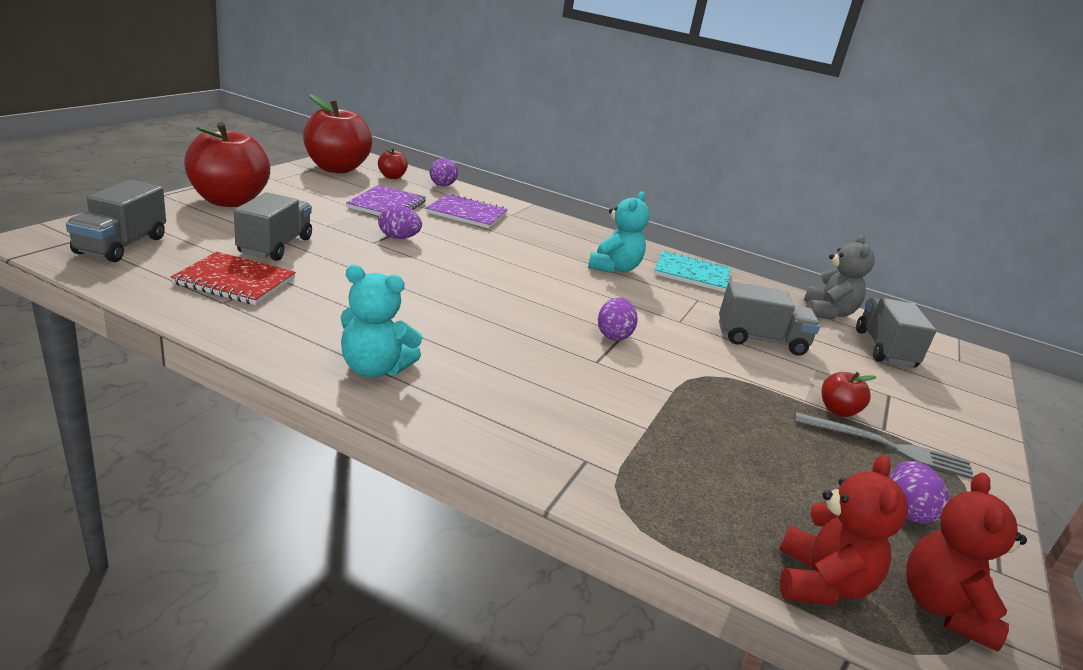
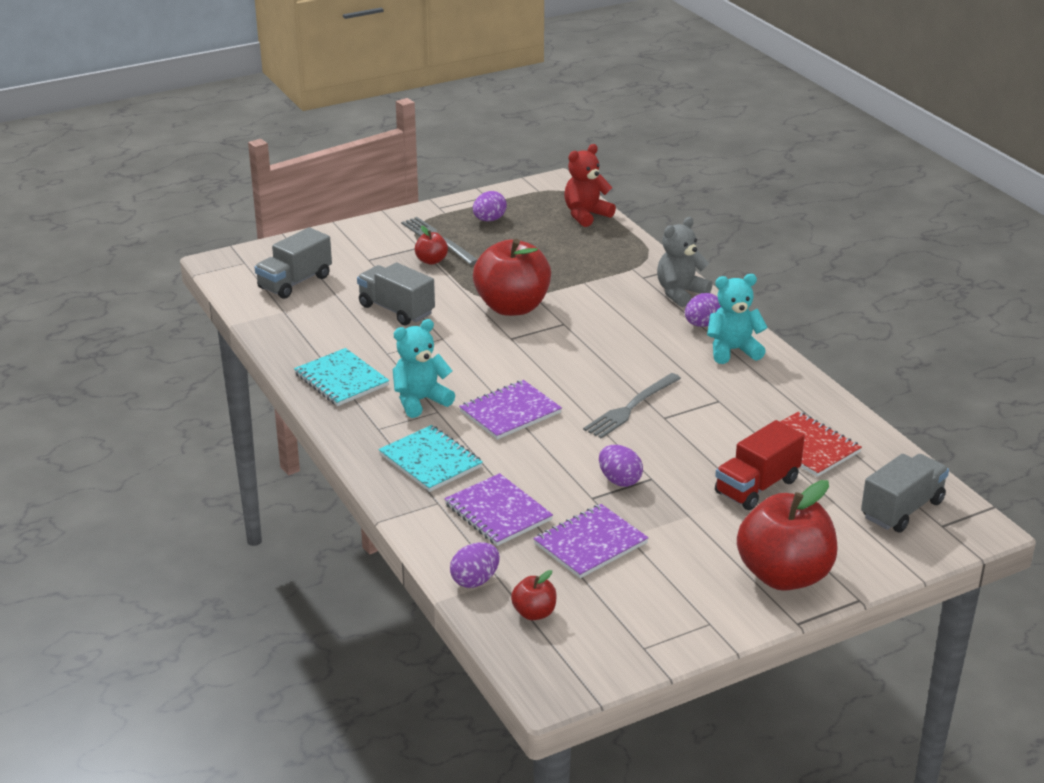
camera: 140 degrees left, 5 degrees up
grey truck [234,192,312,261] -> red truck [715,420,805,510]
red apple [303,94,372,173] -> red apple moved to [473,239,551,316]
turquoise teddy bear [341,265,422,378] -> turquoise teddy bear turned 60 degrees counterclockwise [707,274,768,364]
purple egg [598,297,638,341] -> purple egg moved to [685,293,721,327]
grey teddy bear [804,235,874,319] -> grey teddy bear moved to [657,217,713,307]
red teddy bear [906,472,1027,652] -> none
none -> turquoise notebook [379,425,483,492]
none -> purple notebook [459,380,562,440]
none -> grey fork [583,373,681,438]

